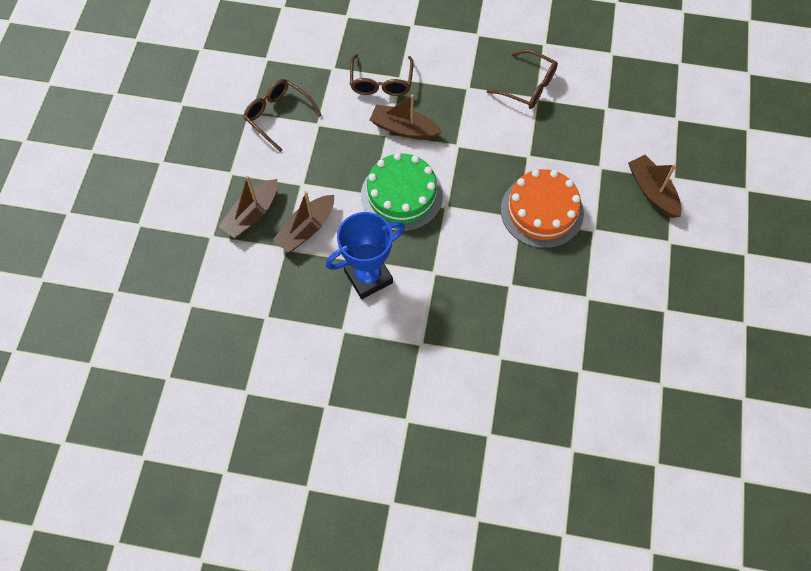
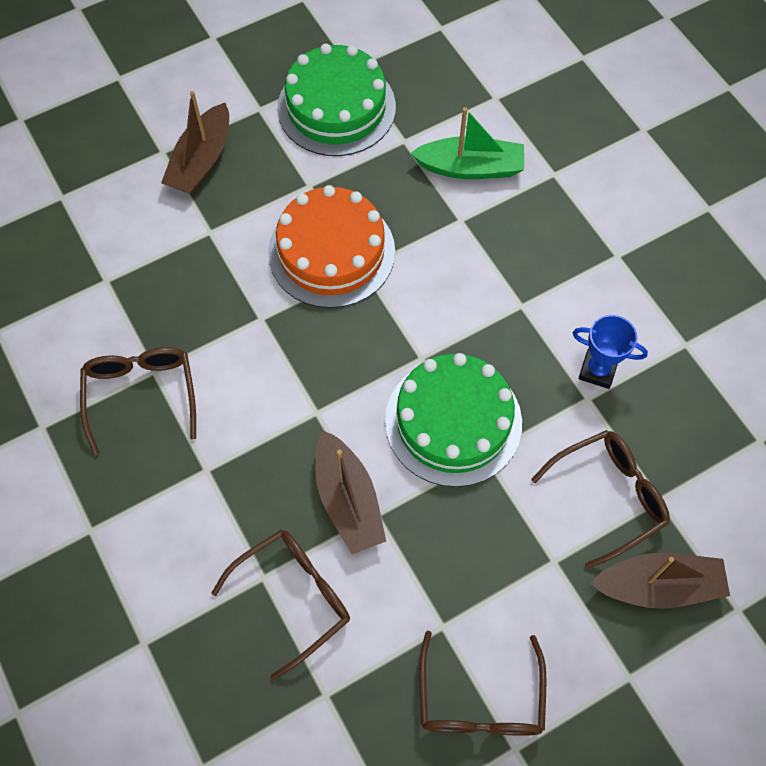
camera: 130 degrees left, 0 degrees up
brown boat [273,191,334,252] -> brown glasses [531,430,670,569]
blue trophy [326,212,405,299] -> blue trophy [573,315,648,389], size x0.56
none -> green cake [277,44,396,156]
none -> green boat [411,107,524,179]

